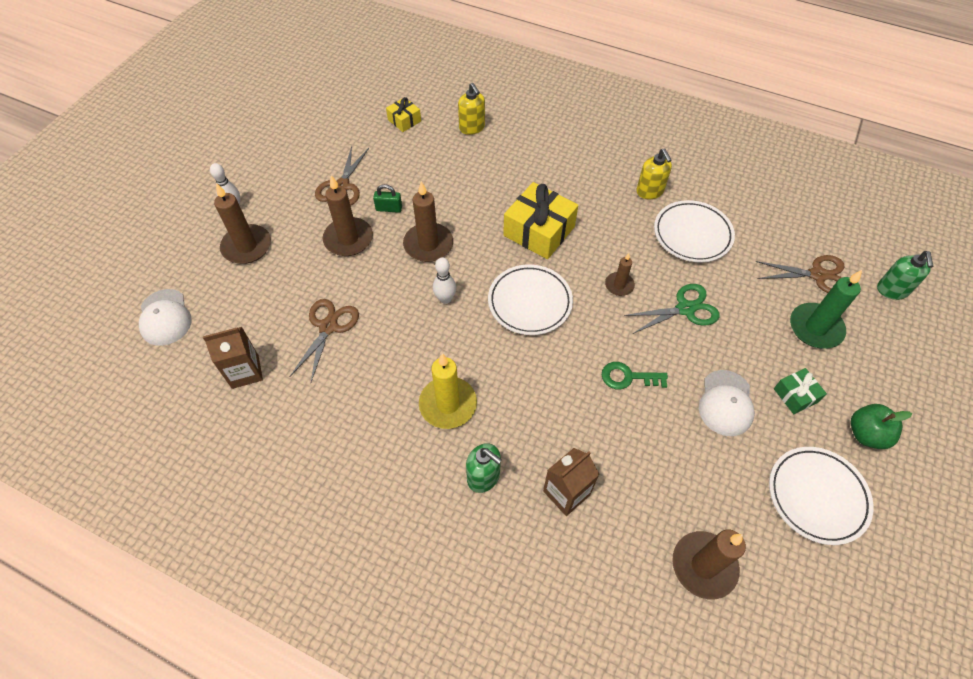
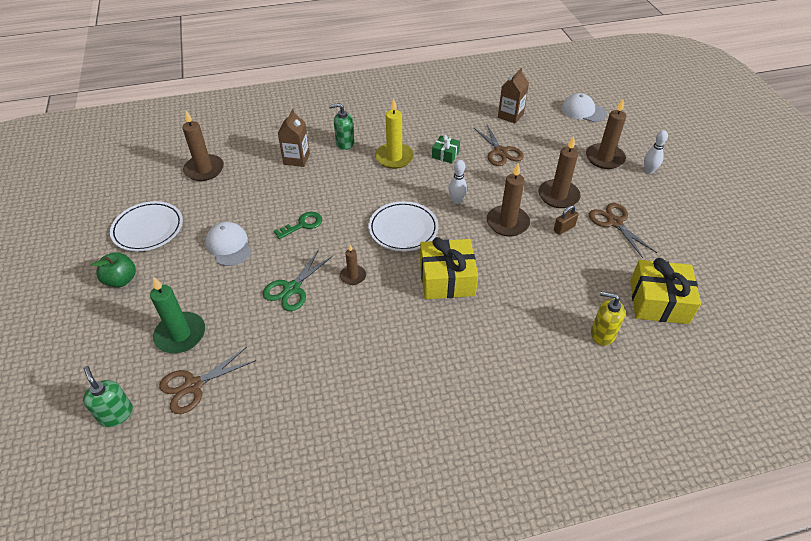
camera: 140 degrees right, 10 degrees down
green padlock [373,184,402,213] -> brown padlock [554,205,579,235]
yellow gift [386,97,421,132] -> yellow gift [630,258,701,324], size x1.92
yellow soap dispenser [636,149,672,199] -> none
white plate [654,200,735,263] -> none
green gift [774,368,827,414] -> green gift moved to [432,135,460,164]

